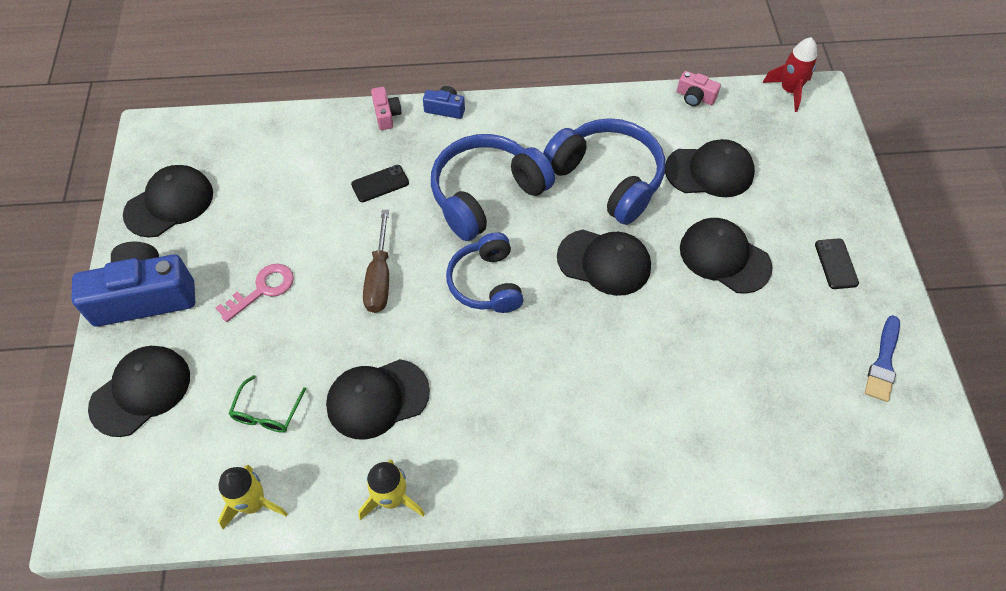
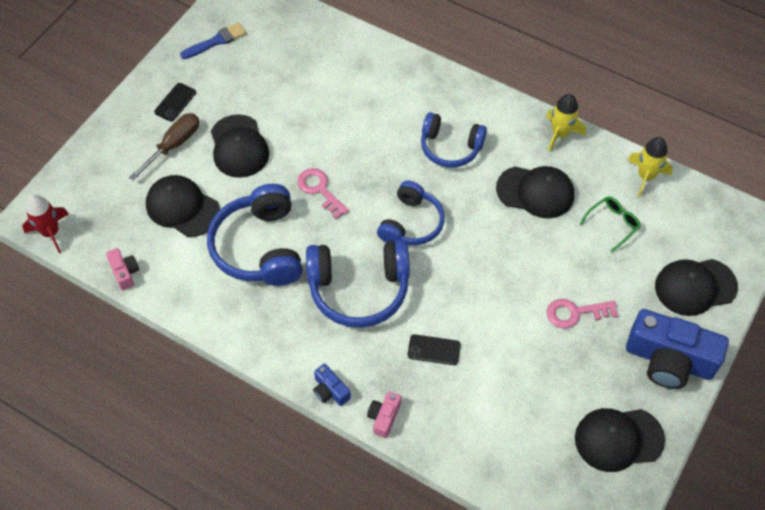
camera: 145 degrees left, 0 degrees up
brown screwdriver [363,210,389,313] -> brown screwdriver moved to [129,113,199,181]
black cap [557,230,651,296] -> pink key [297,168,349,219]
none -> blue headphones [421,112,487,168]

